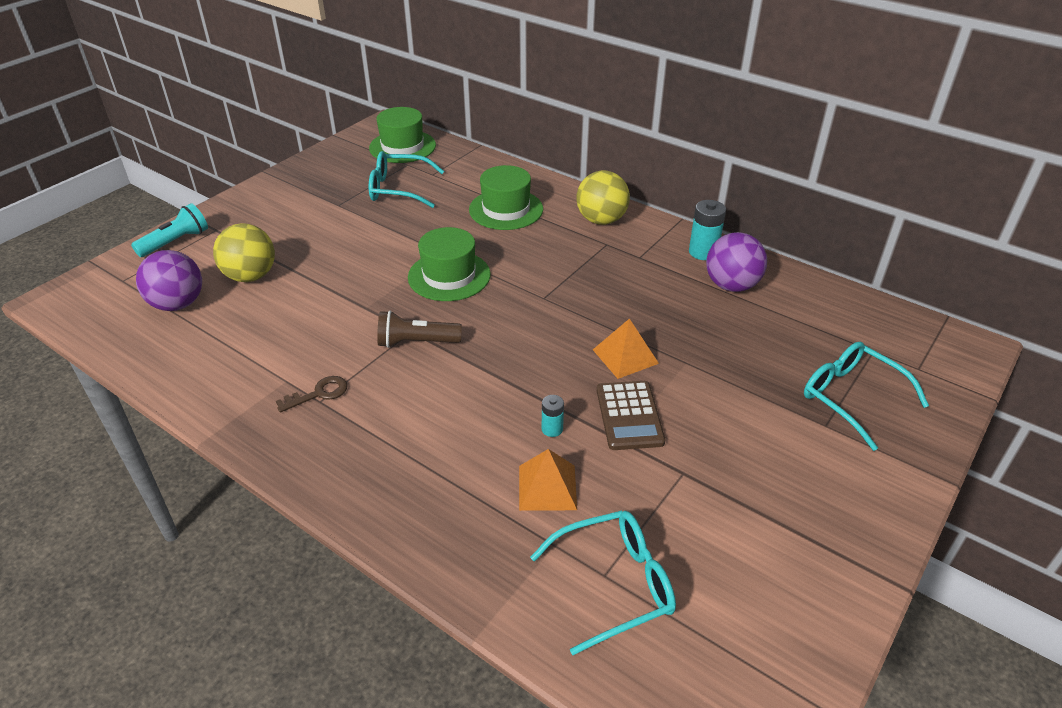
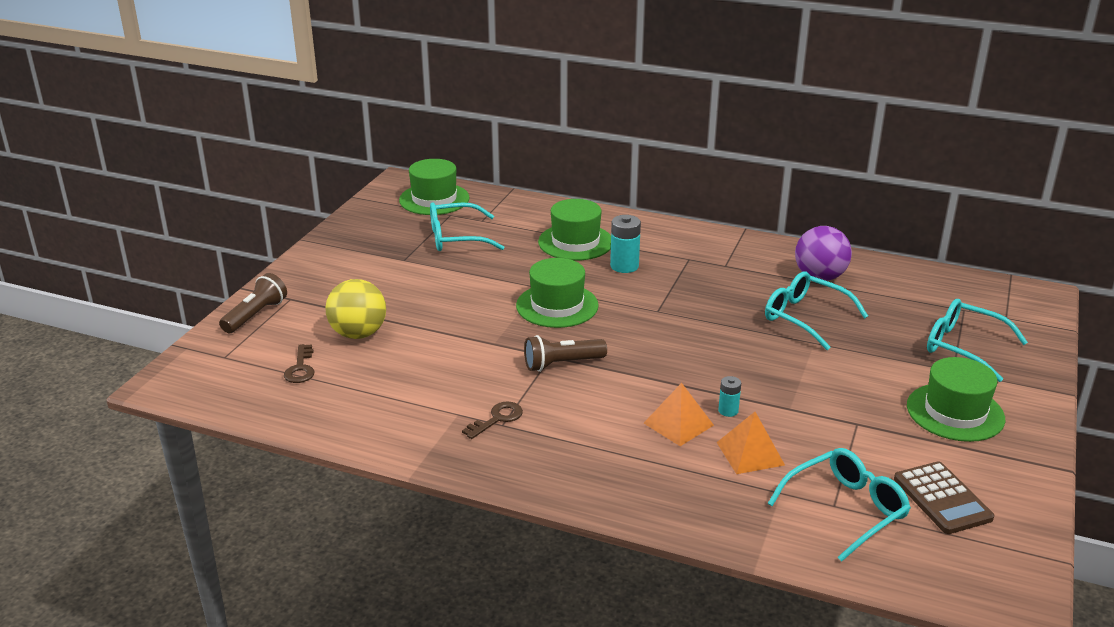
camera: 15 degrees left, 10 degrees down
turquoise flashlight [131,203,208,257] -> brown flashlight [219,273,287,333]
purple ball [136,250,202,311] -> brown key [284,344,314,383]
yellow ball [576,171,630,225] -> none
orange pyramid [593,319,659,379] -> orange pyramid moved to [644,383,714,446]
brown calculator [597,381,665,450] -> brown calculator moved to [894,461,994,534]
turquoise battery [689,200,726,260] -> turquoise battery moved to [610,215,641,273]
none -> turquoise glasses [765,271,868,350]
none -> green hat [907,357,1005,442]

